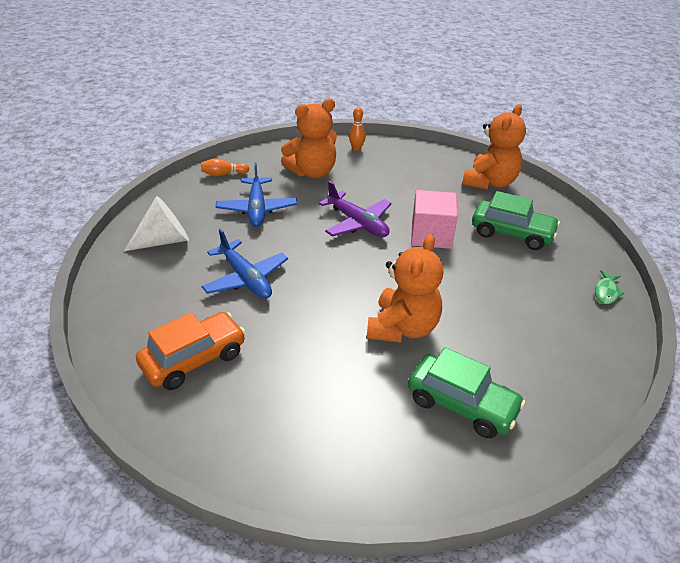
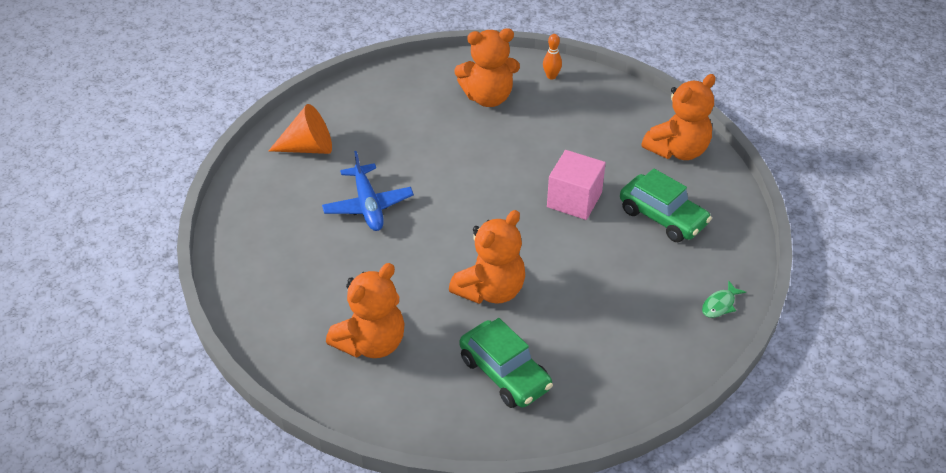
camera: 20 degrees right, 5 degrees up
white cone [124,196,189,251] -> orange cone [269,104,332,154]
orange car [136,312,246,390] -> none
orange bowling pin [201,158,249,176] -> none
blue plane [216,162,297,227] -> none
purple plane [319,181,392,237] -> none
none -> orange teddy bear [326,263,404,358]

